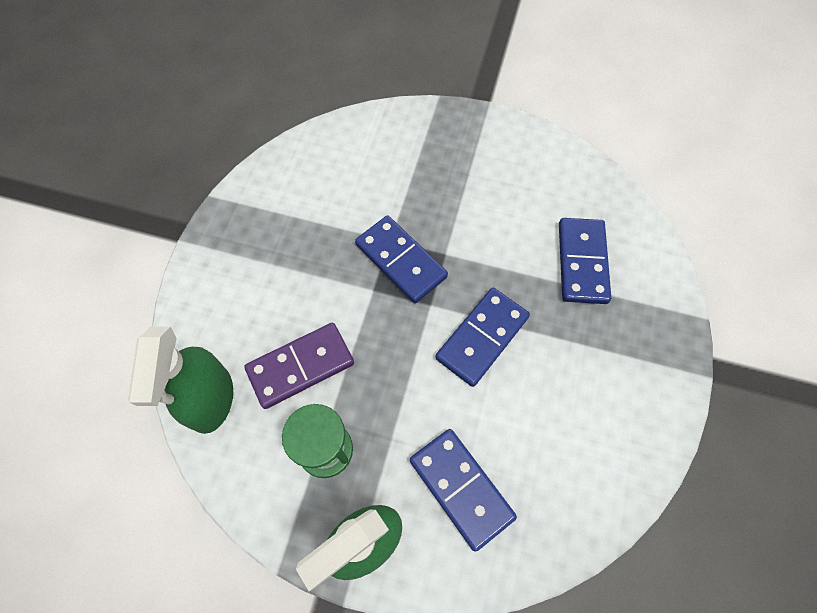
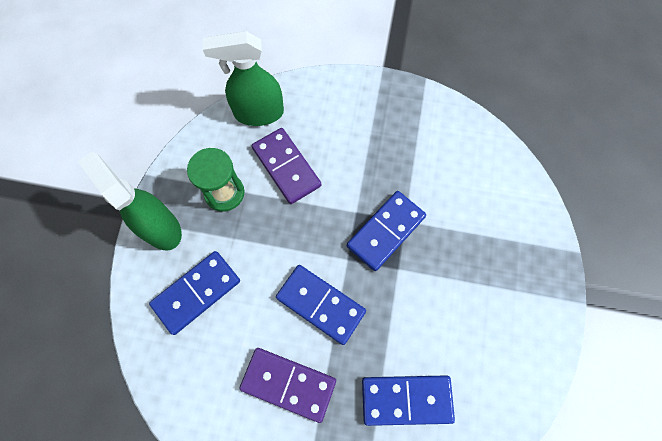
camera: 85 degrees right, 5 degrees up
none -> purple domino [239,348,336,423]

